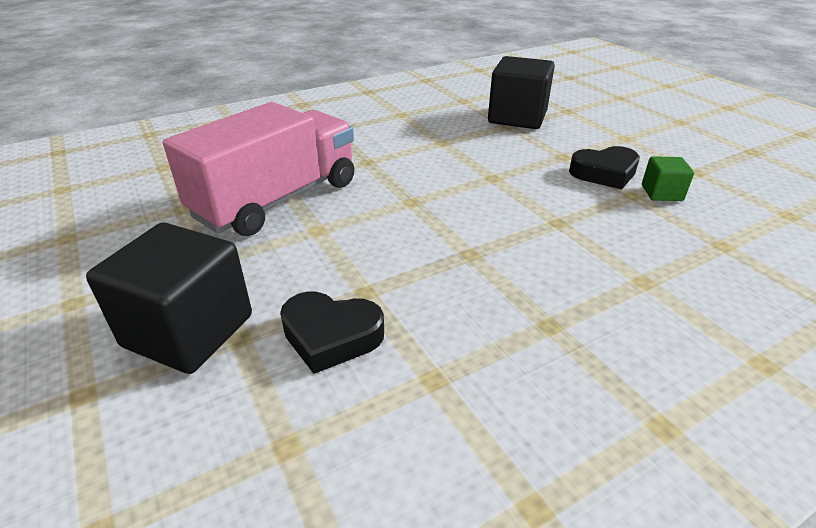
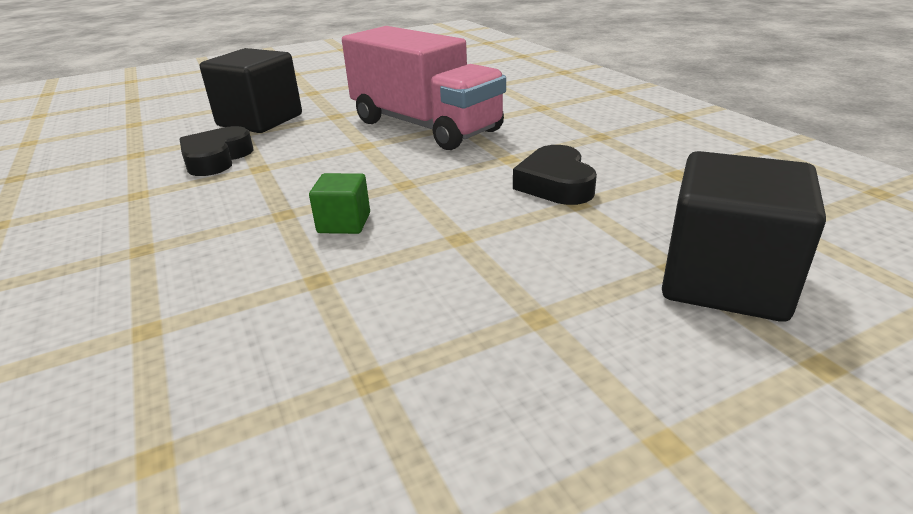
camera: 95 degrees right, 5 degrees down
black heart [569,146,640,189] -> black heart moved to [513,145,597,205]
green cube [642,156,694,201] -> green cube moved to [309,173,370,234]

